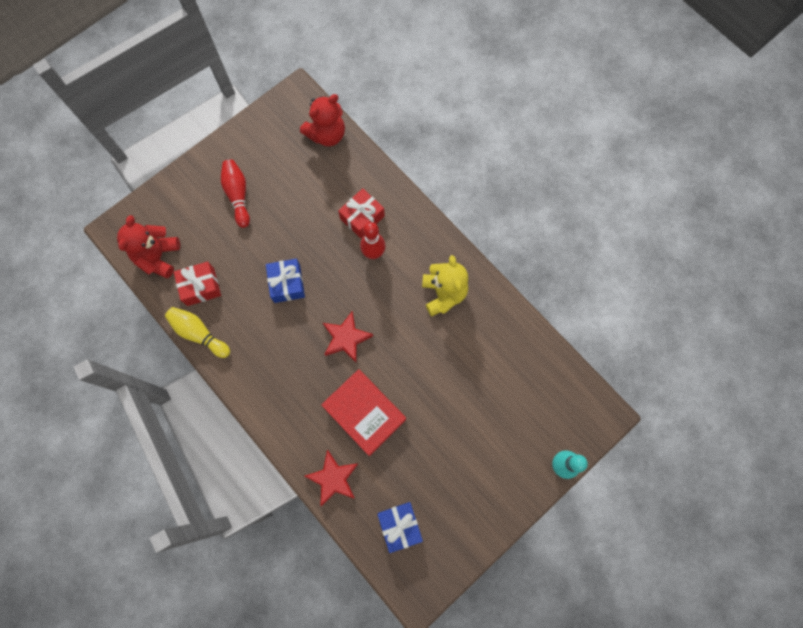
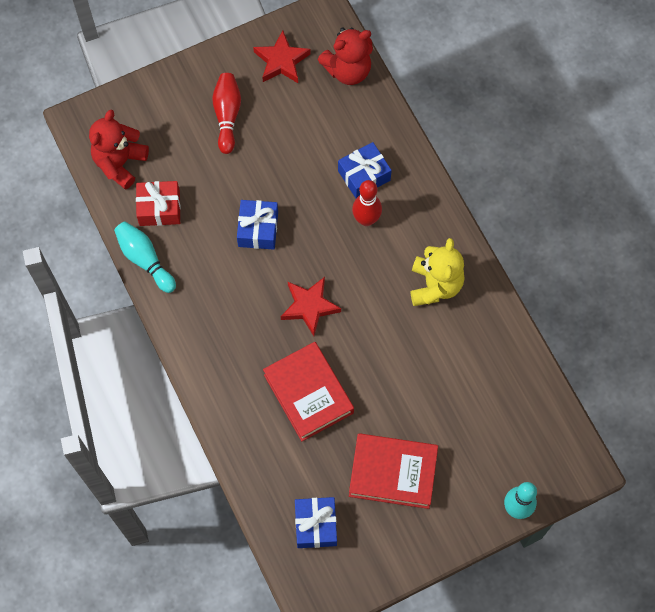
camera: 15 degrees right, 5 degrees down
yellow bowling pin [165,307,230,358] -> turquoise bowling pin [114,221,176,293]
red star [305,450,358,507] -> red star moved to [253,30,311,83]
red gift [338,188,385,238] -> blue gift [338,142,392,198]
none -> red book [349,433,438,509]

